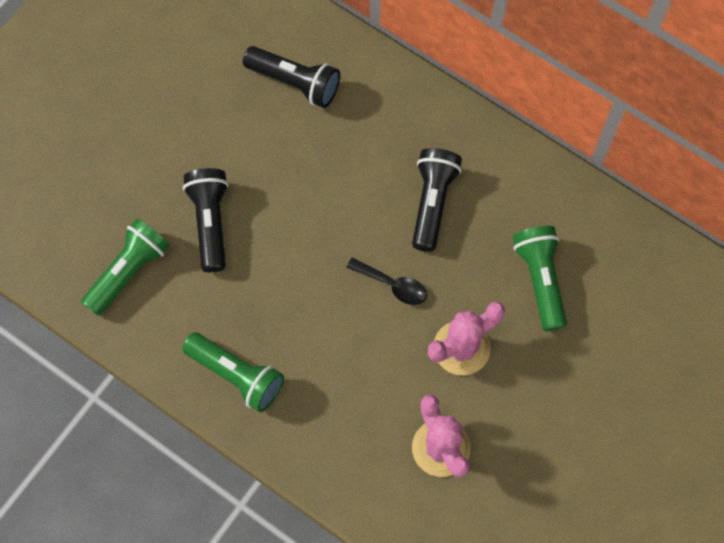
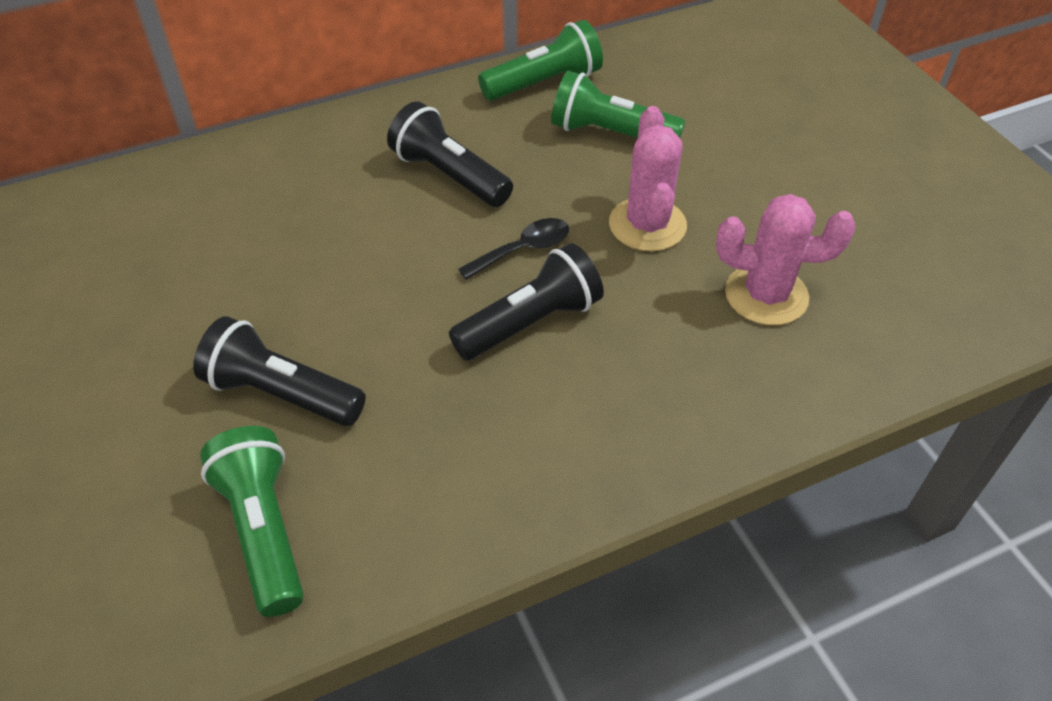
camera: 60 degrees left, 20 degrees down
green flashlight [182,332,284,412] -> green flashlight moved to [478,20,603,101]
black flashlight [243,46,340,108] -> black flashlight moved to [449,243,604,360]

